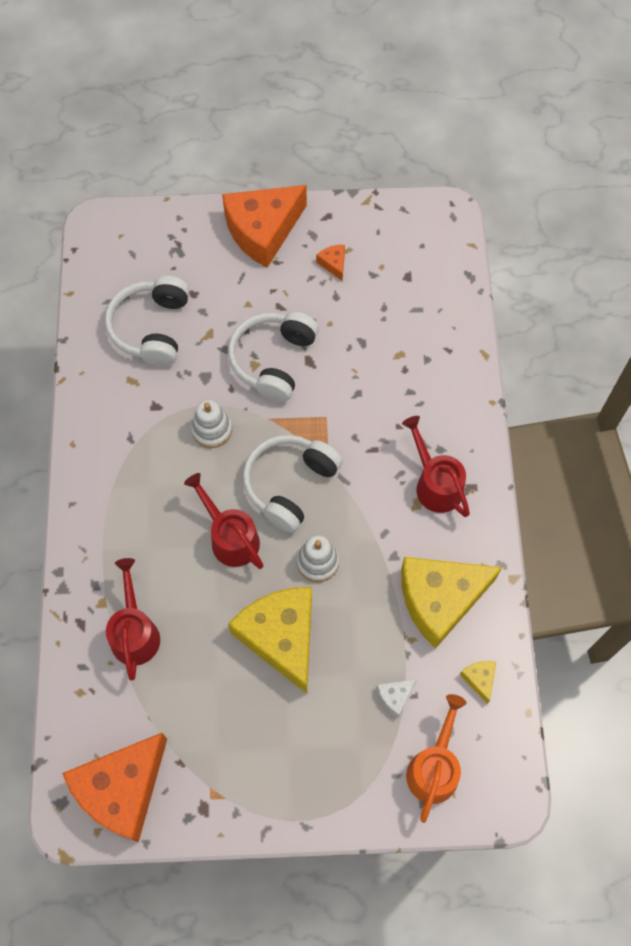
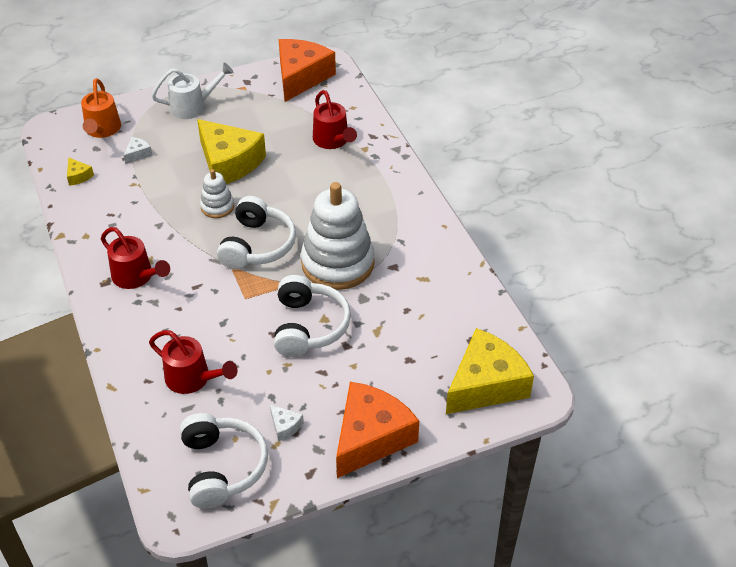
camera: 160 degrees right, 20 degrees down
white headphones [105,276,189,366] -> white headphones moved to [180,413,268,509]
red watering can [184,473,264,569] -> red watering can moved to [149,330,238,394]
white stacking toy [191,400,232,448] -> white stacking toy [301,182,375,290], size x2.07
orange cheese [316,245,345,281] -> white cheese [270,404,304,441]
yellow cheese [401,557,502,649] -> yellow cheese moved to [446,328,534,414]
none -> white watering can [151,63,234,119]

